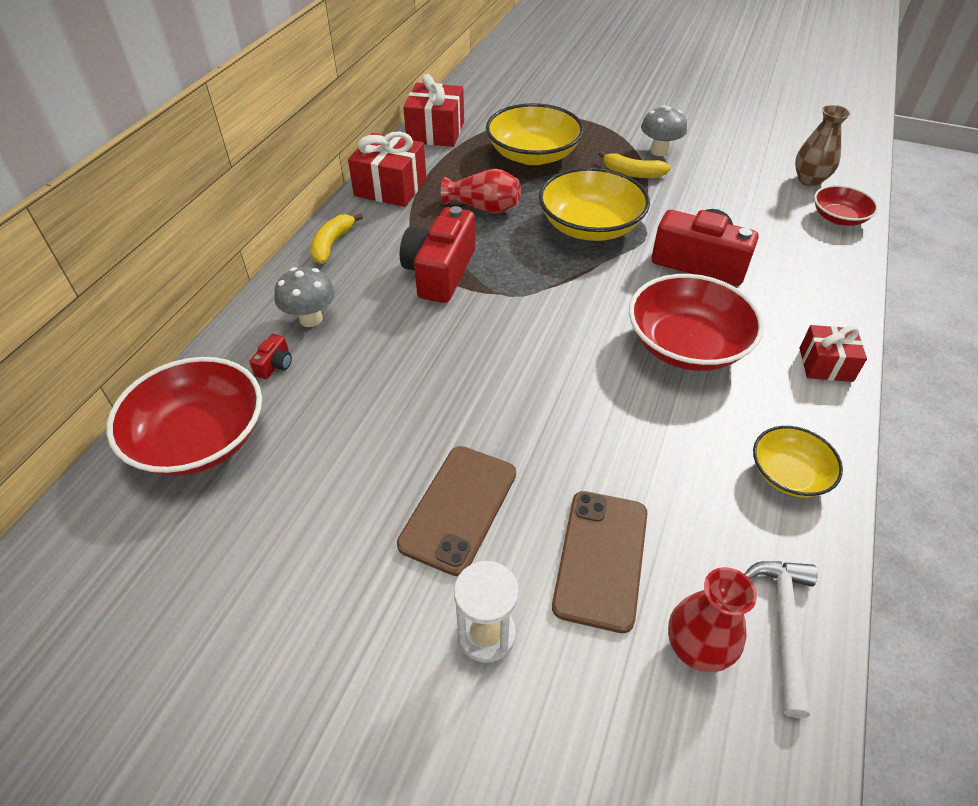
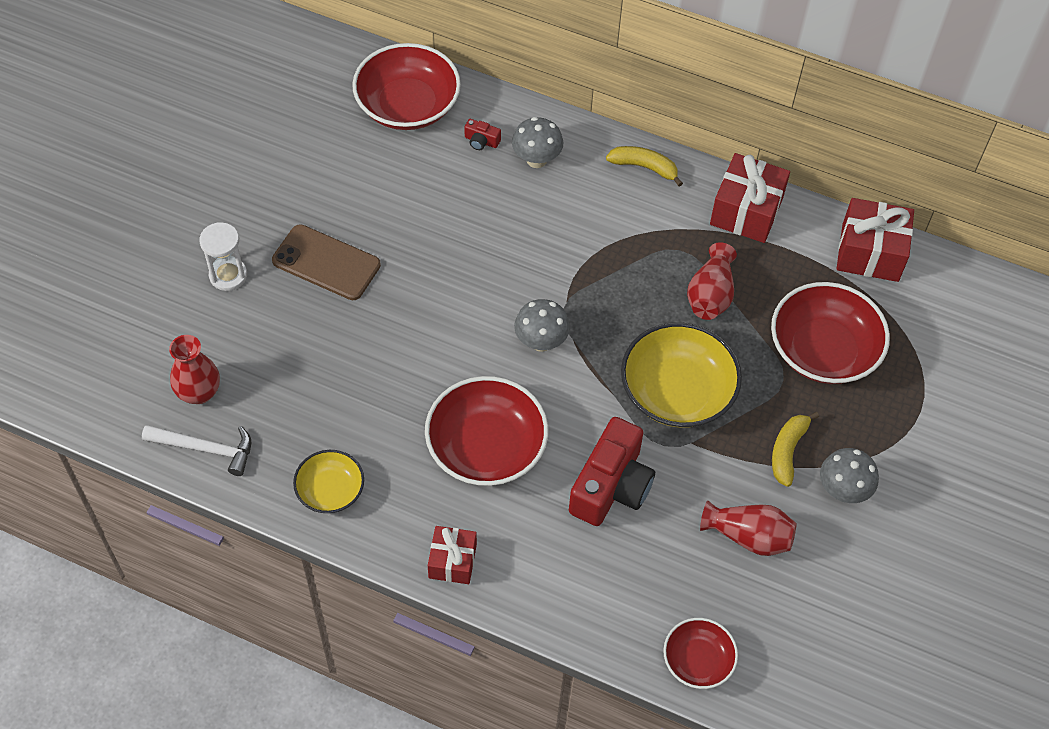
camera: 90 degrees right, 10 degrees up
red camera [400,206,475,303] -> none
yellow bowl [486,103,584,165] -> red bowl [771,282,890,384]
brown phone [552,491,648,633] -> none
brown vase [795,105,851,186] -> none
none -> grey mushroom [514,299,570,352]
none -> red vase [700,500,797,556]

